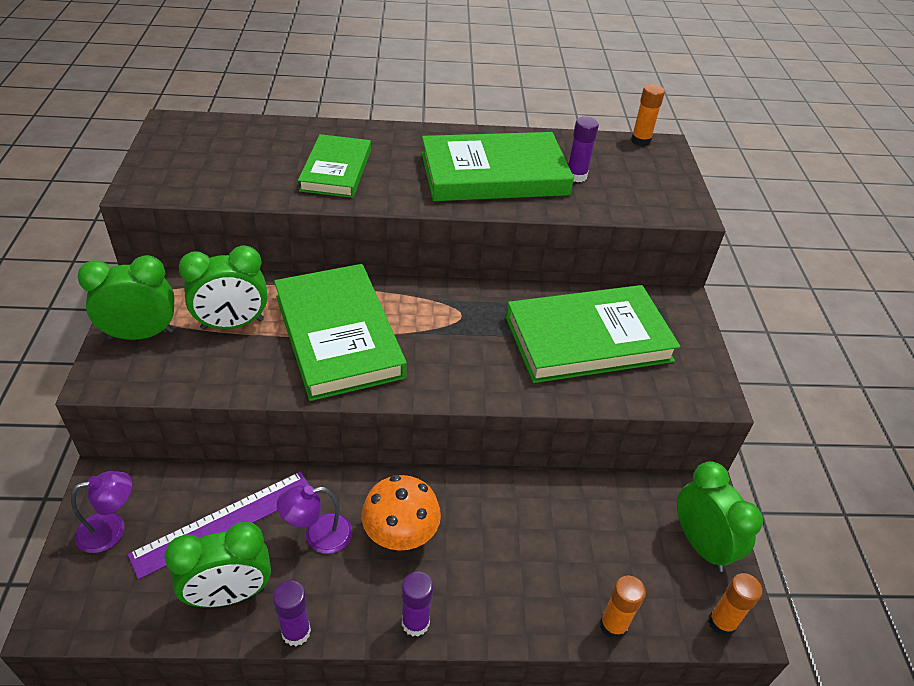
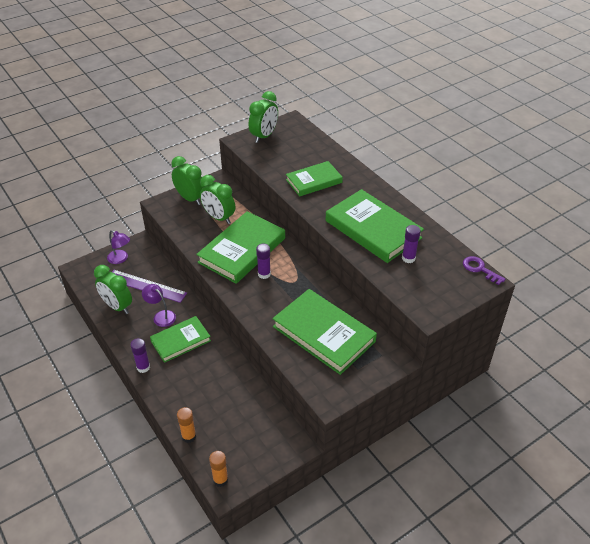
camera: 60 degrees right, 0 degrees up
purple glue stick [273,580,311,646] -> purple glue stick moved to [256,244,271,279]
orange mushroom [362,475,441,550] -> green book [150,316,211,363]
orange glue stick [631,84,665,146] -> purple key [463,256,506,285]
green clock [677,461,763,572] -> green clock moved to [249,91,278,143]

